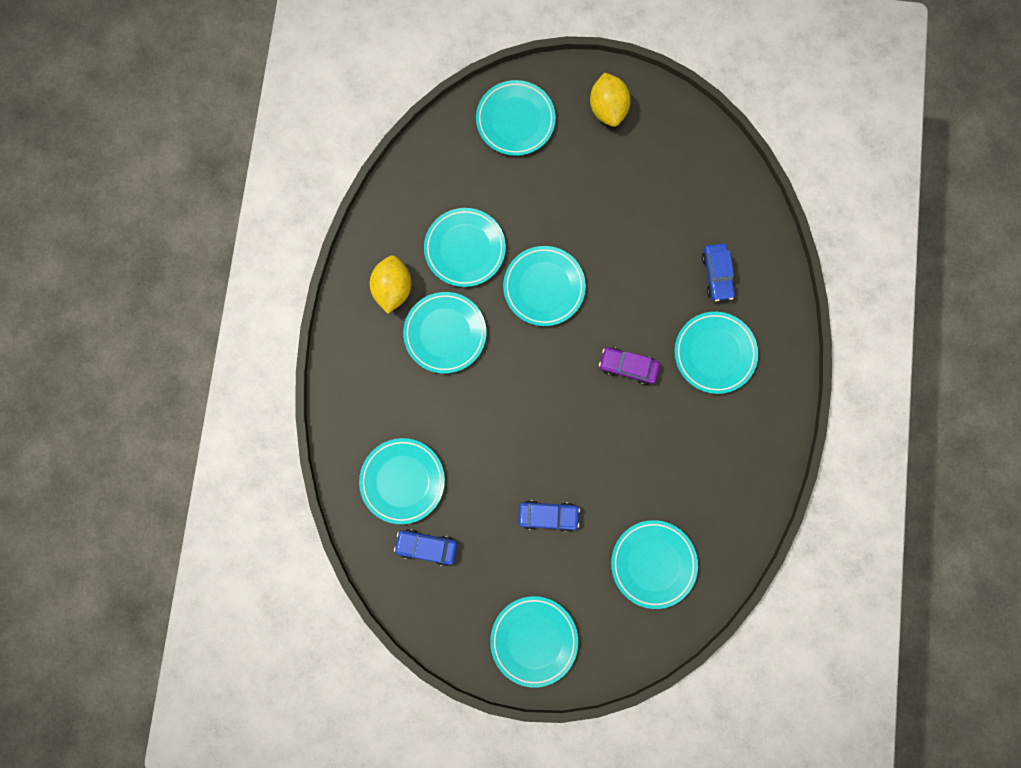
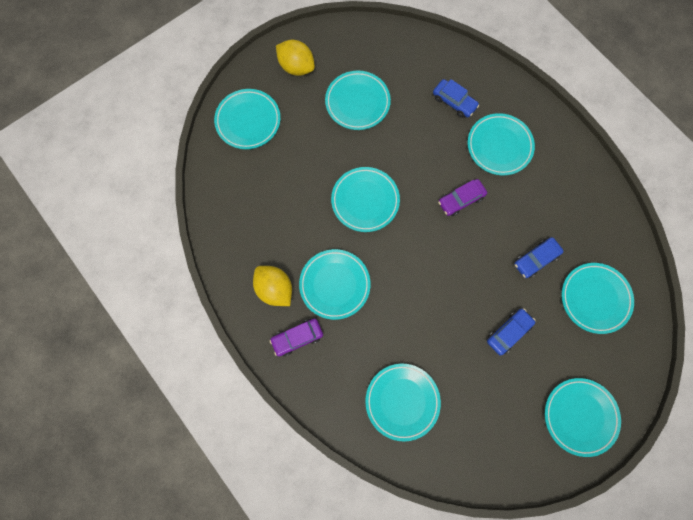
camera: 45 degrees left, 5 degrees down
blue car [394,529,457,566] -> blue car moved to [514,237,564,278]
turquoise plate [424,208,506,287] -> turquoise plate moved to [325,71,391,130]
none -> purple car [270,319,323,356]

